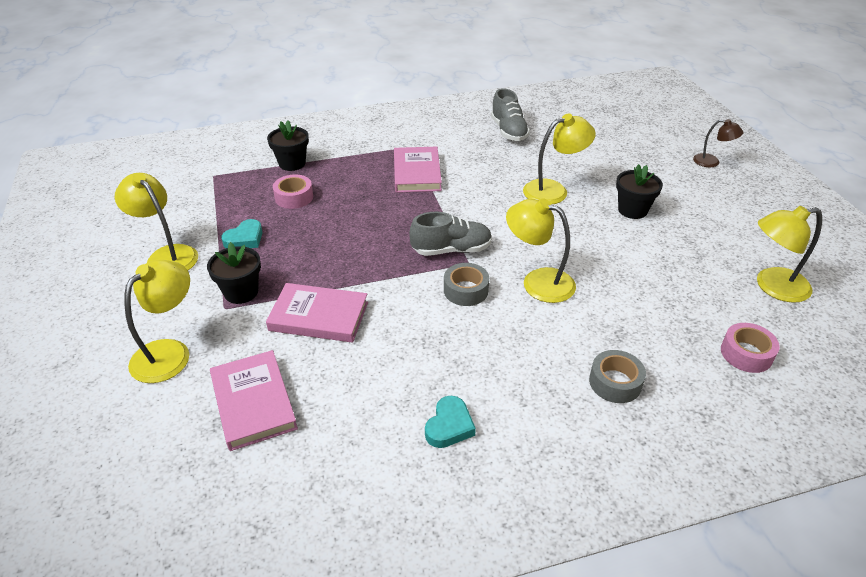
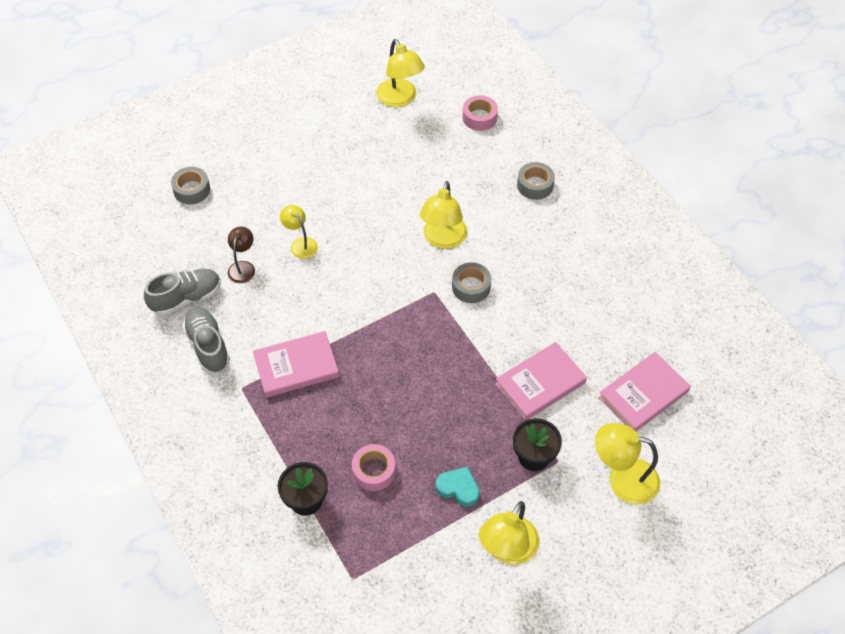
camera: 105 degrees left, 15 degrees up
pink book [266,283,368,342] -> pink book turned 60 degrees clockwise [495,342,587,421]
grey shoe [409,212,492,256] -> grey shoe moved to [182,307,230,372]
turquoise heart [425,396,476,448] -> none
yellow lamp [523,114,596,205] -> yellow lamp [280,205,318,259], size x0.61
black flower pot [616,164,663,219] -> none
brown lamp [693,119,743,167] -> brown lamp moved to [228,227,255,283]
none -> grey tape [171,167,210,204]

